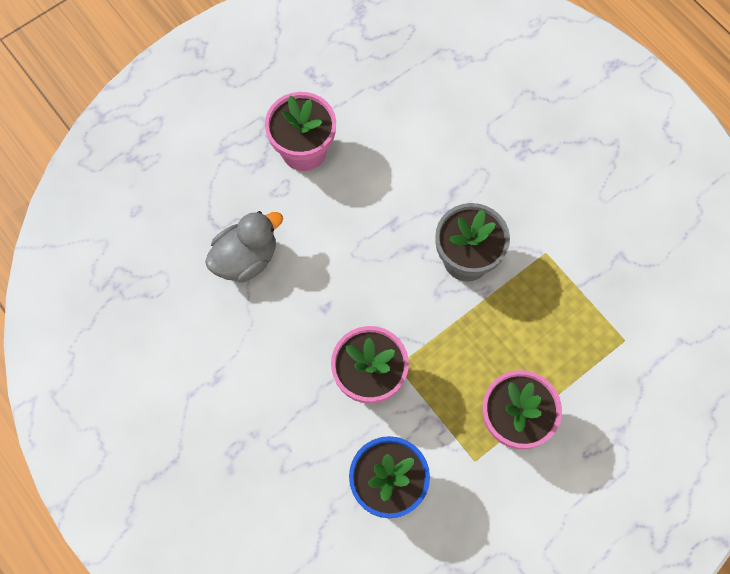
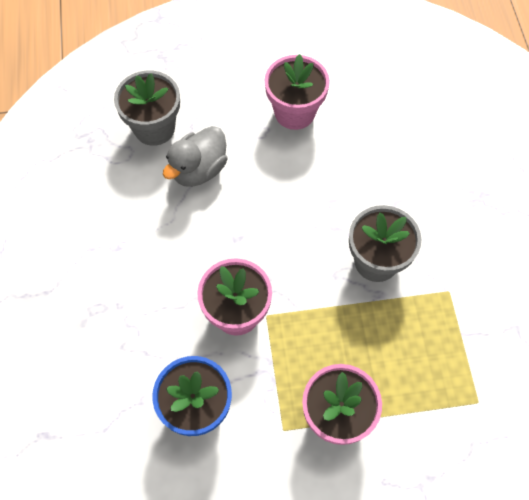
camera: 30 degrees right, 5 degrees down
grey duck [205,211,283,283] -> grey duck turned 135 degrees clockwise [163,126,228,187]
none -> grey flower pot [114,71,180,146]

